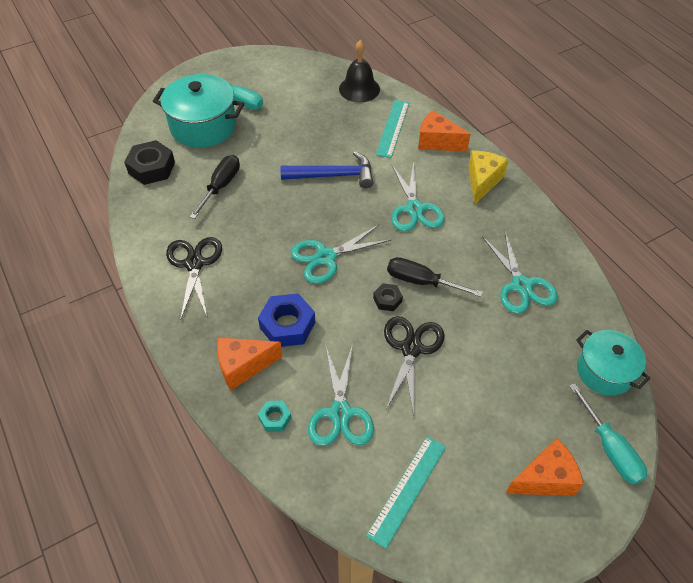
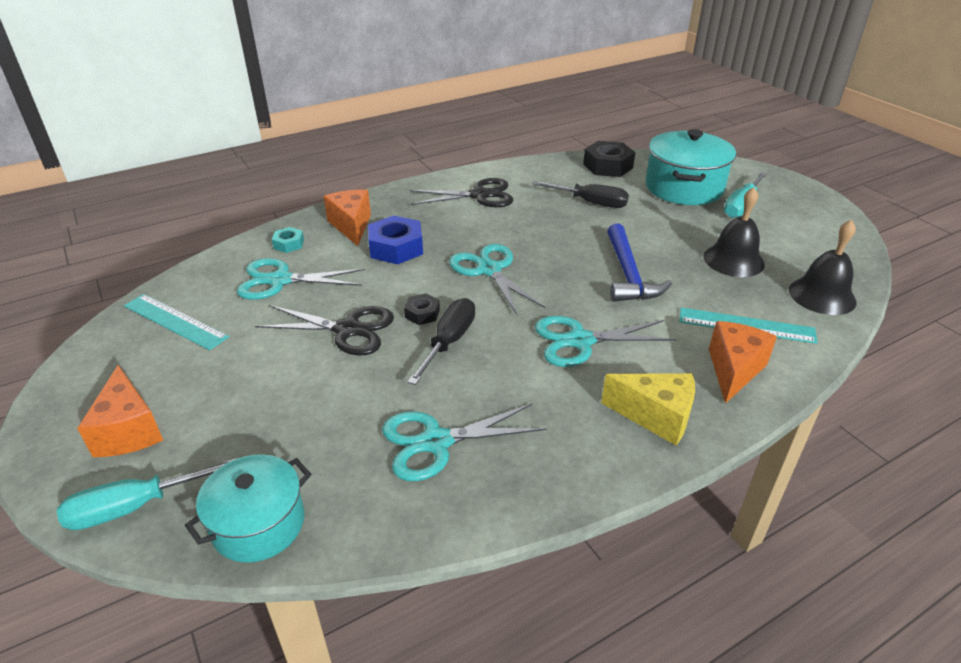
camera: 90 degrees right, 15 degrees down
none -> black bell [703,187,765,277]

